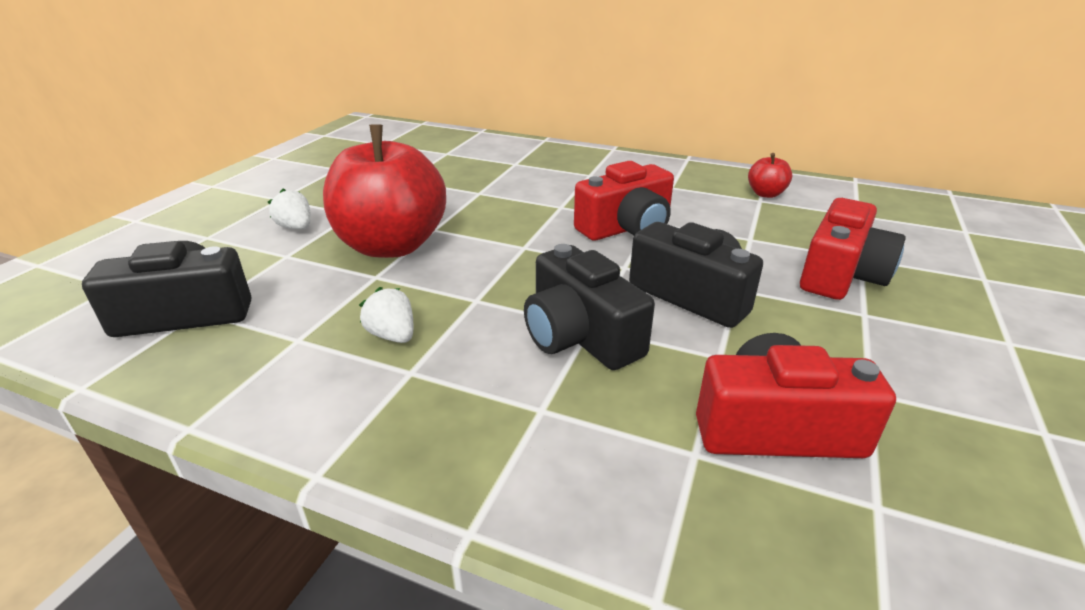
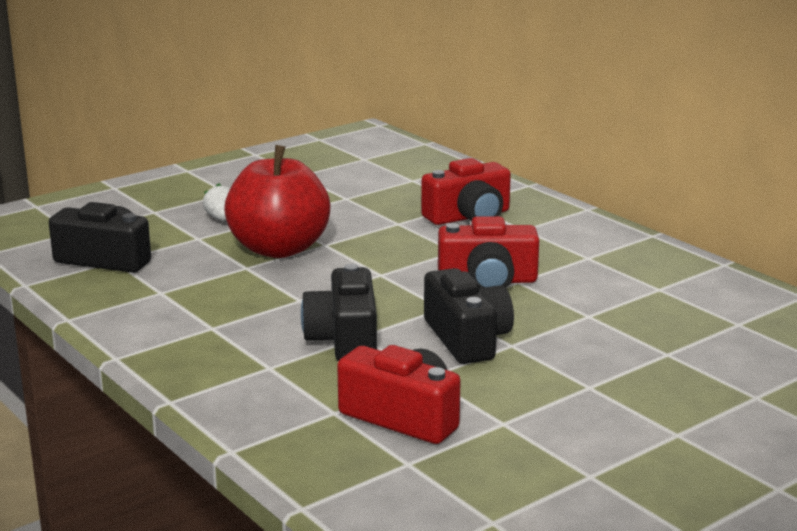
camera: 30 degrees right, 10 degrees down
white strawberry [359,287,413,343] -> none
red apple [748,153,792,198] -> none
red camera [800,198,906,300] -> red camera moved to [421,158,511,225]

